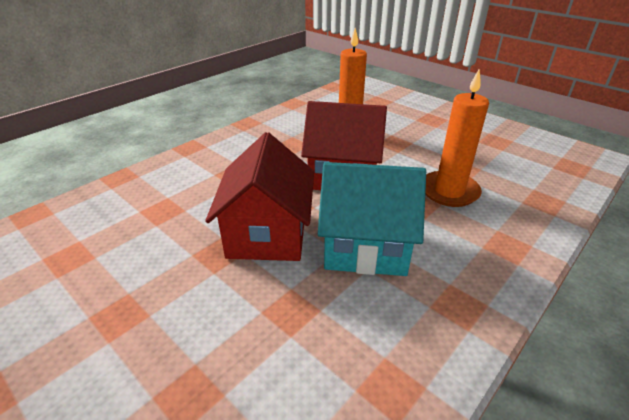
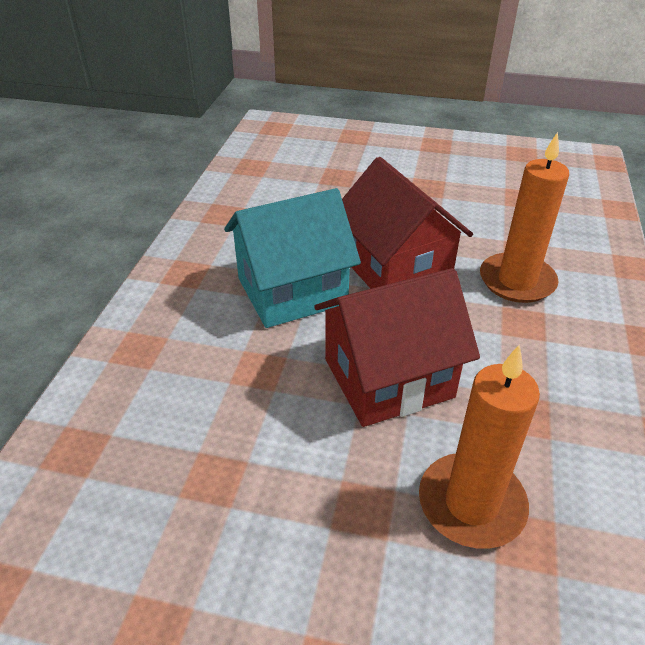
camera: 150 degrees right, 5 degrees up
orange candle [425,70,489,207] -> orange candle moved to [480,132,569,303]

